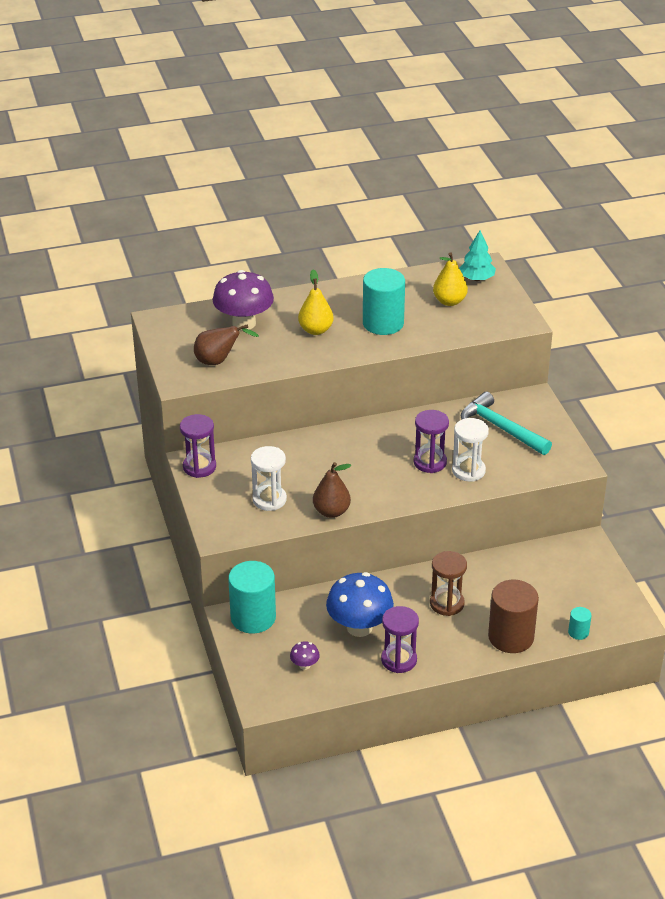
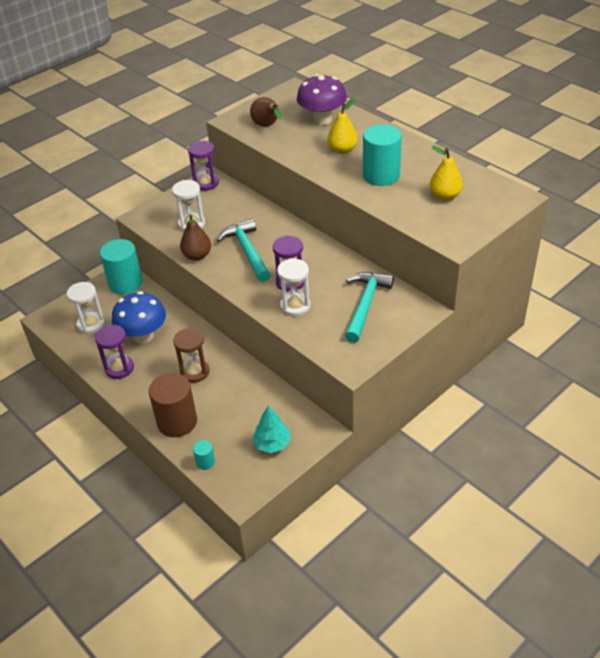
camera: 65 degrees right, 5 degrees up
purple mushroom [290,641,320,670] -> white hourglass [67,282,105,334]
turquoise tree [459,231,496,281] -> turquoise tree moved to [252,406,291,453]
none -> turquoise hammer [217,219,271,282]

